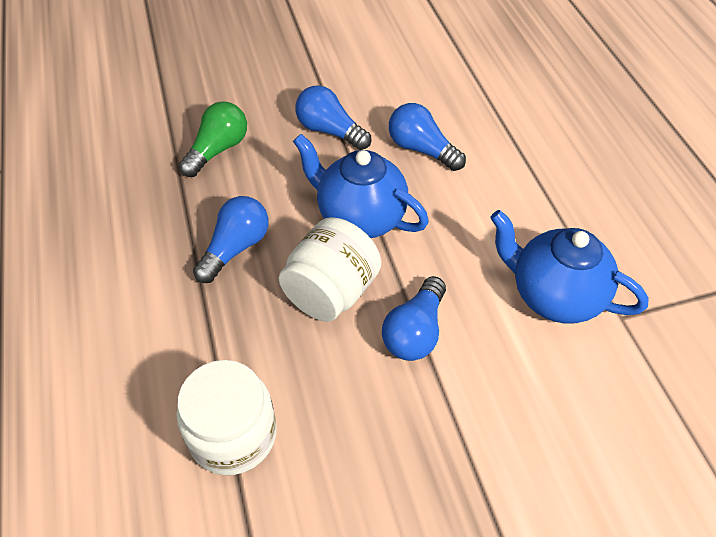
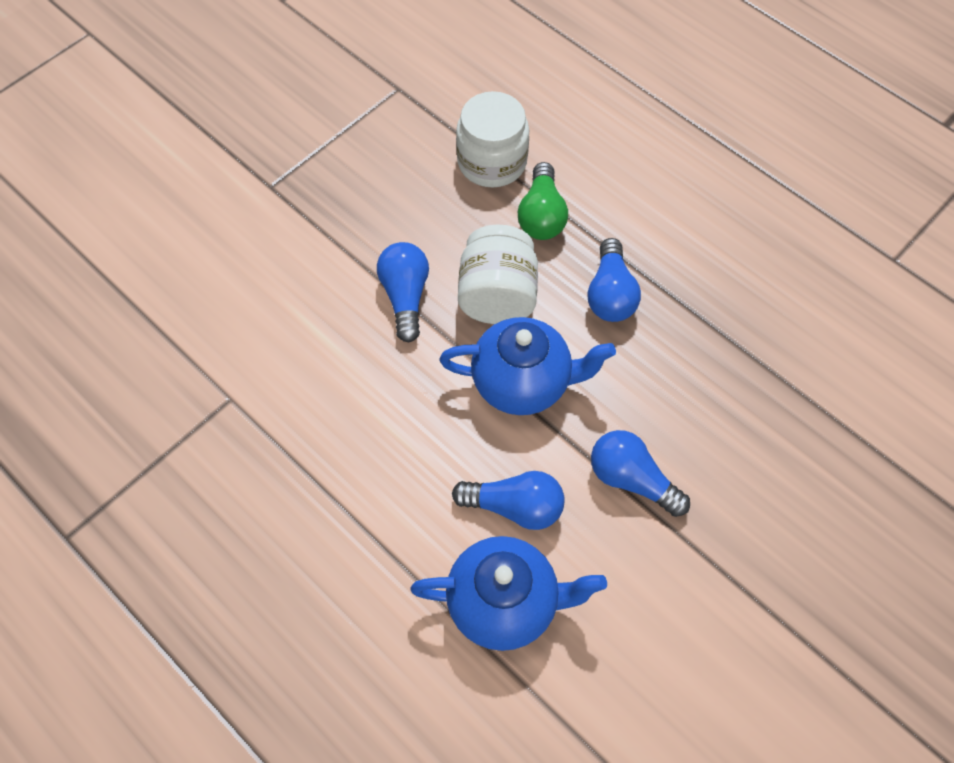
camera: 150 degrees right, 10 degrees up
green light bulb [179,101,247,177] -> green light bulb moved to [518,162,568,240]
blue light bulb [295,85,371,150] -> blue light bulb turned 150 degrees counterclockwise [591,430,690,517]
blue teapot [490,210,649,324] -> blue teapot moved to [410,536,607,651]

